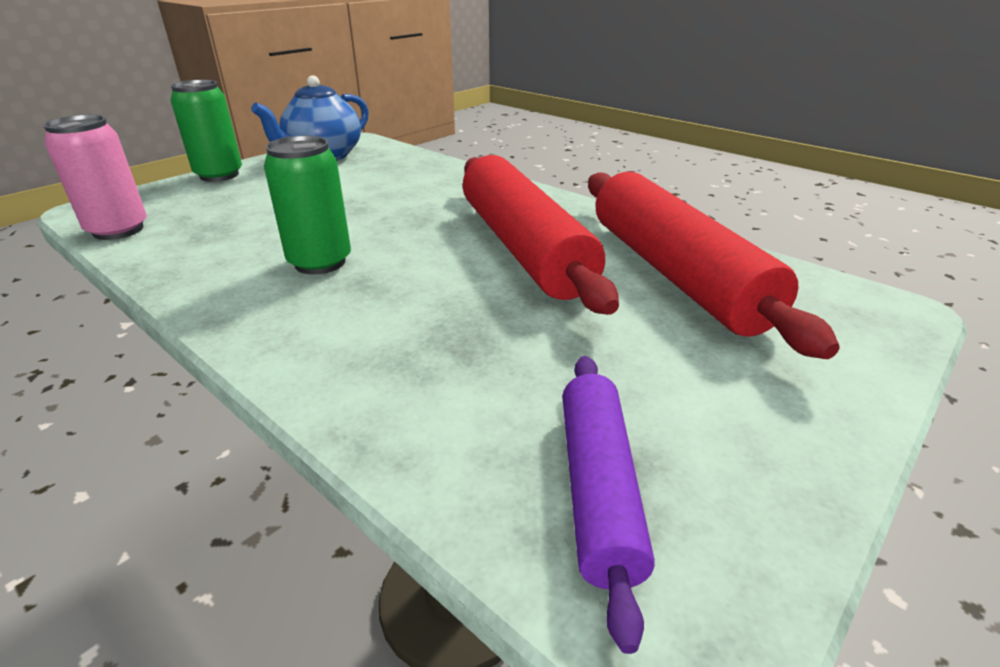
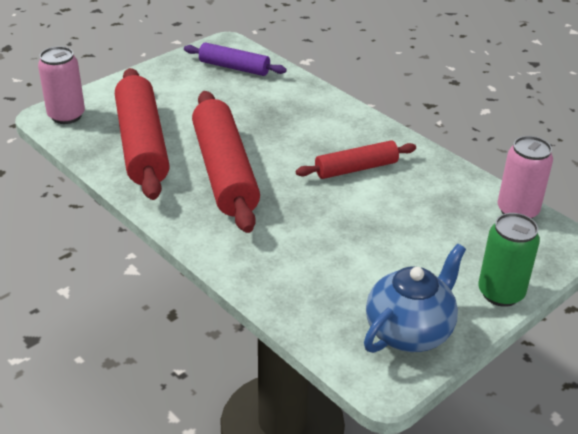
camera: 175 degrees left, 5 degrees up
green can [264,136,351,275] -> red rolling pin [296,140,416,179]
purple rolling pin [562,356,655,654] -> purple rolling pin turned 75 degrees counterclockwise [184,43,287,76]
none -> pink can [38,46,85,124]

